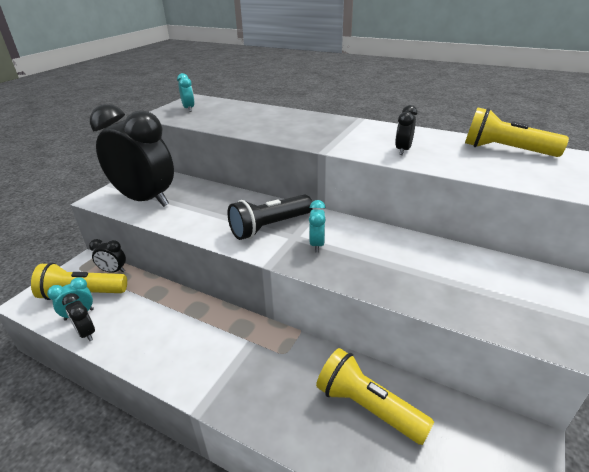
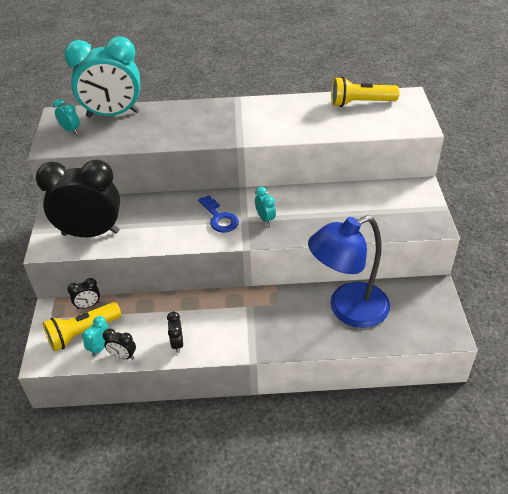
camera: 30 degrees left, 10 degrees up
black flashlight [227,195,313,240] -> blue key [198,195,239,233]
yellow flashlight [316,348,434,445] -> blue lamp [308,215,390,328]
black clock [395,105,417,155] -> black clock moved to [167,311,183,353]
none -> turquoise clock [64,36,140,118]

